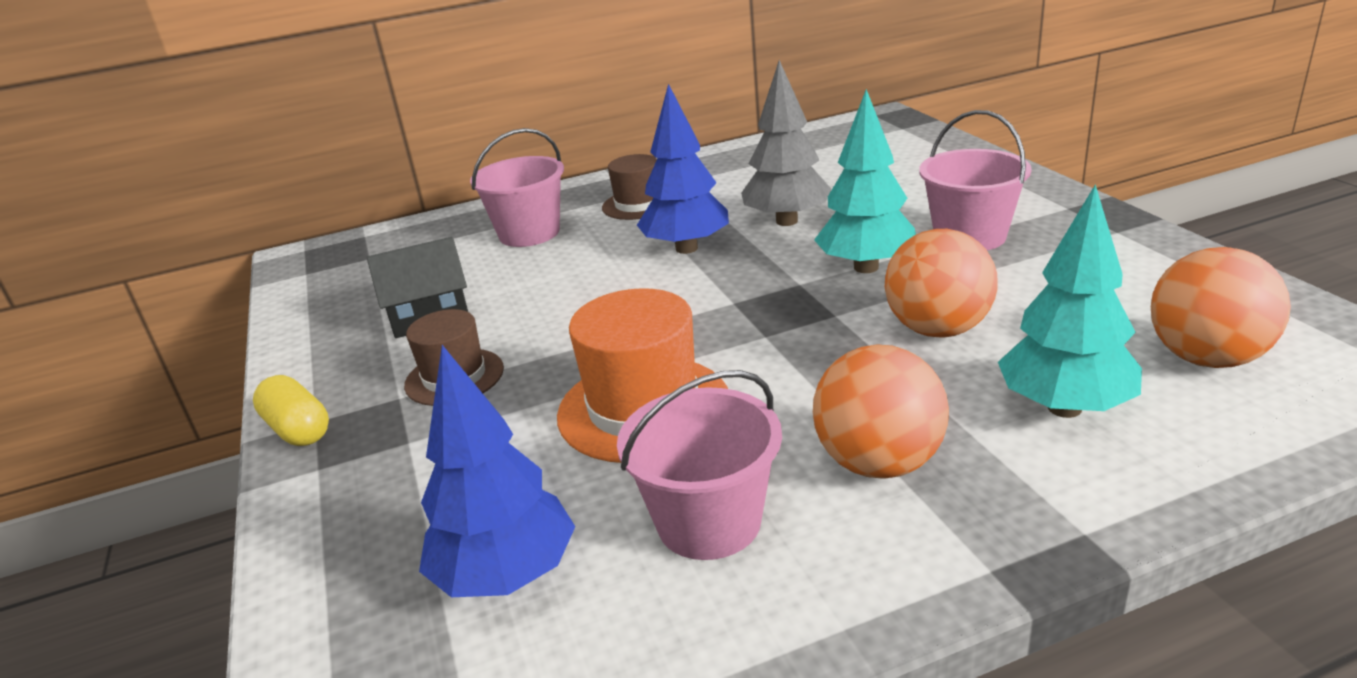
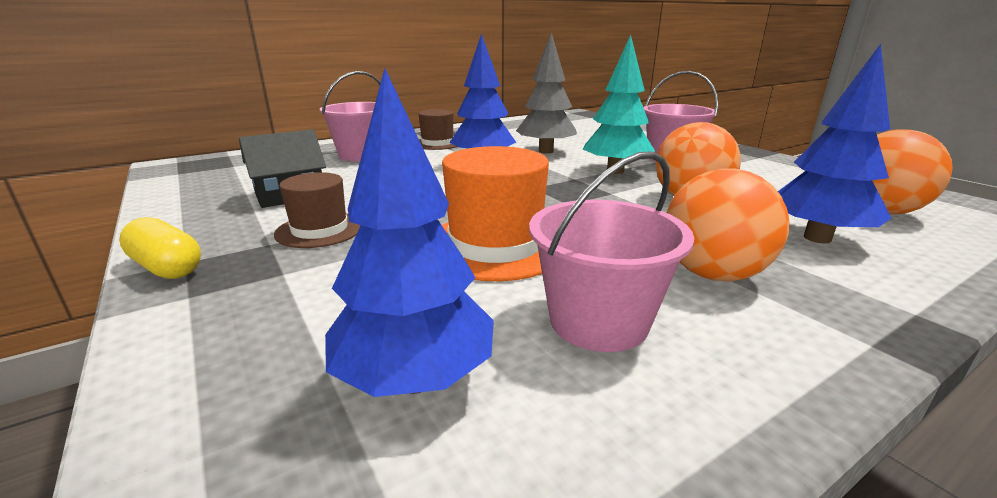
camera: 15 degrees left, 5 degrees down
turquoise tree [998,185,1142,418] -> blue tree [778,44,892,243]

